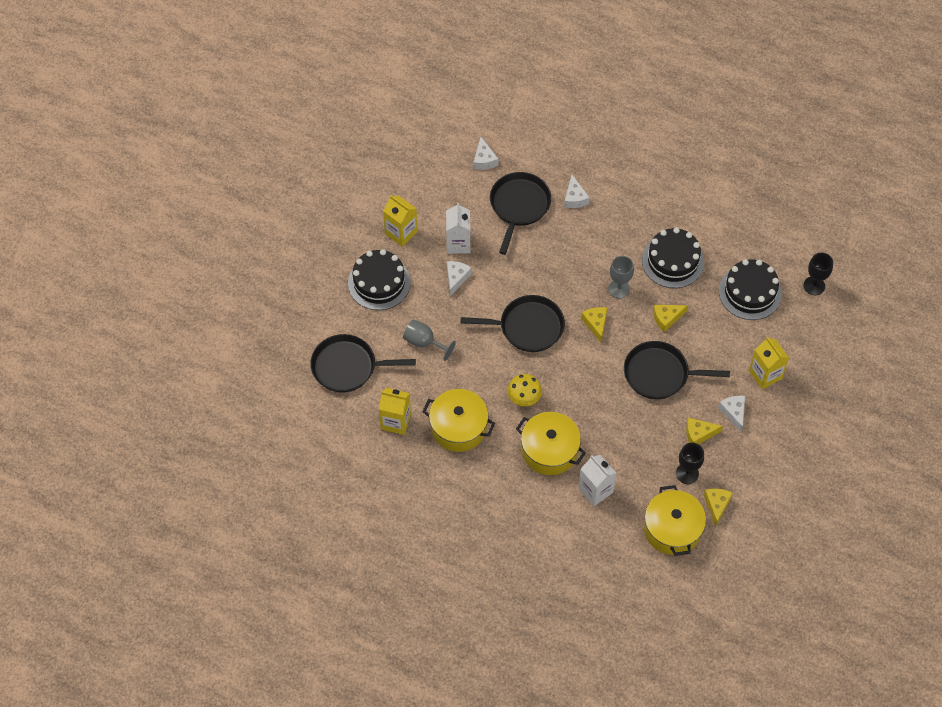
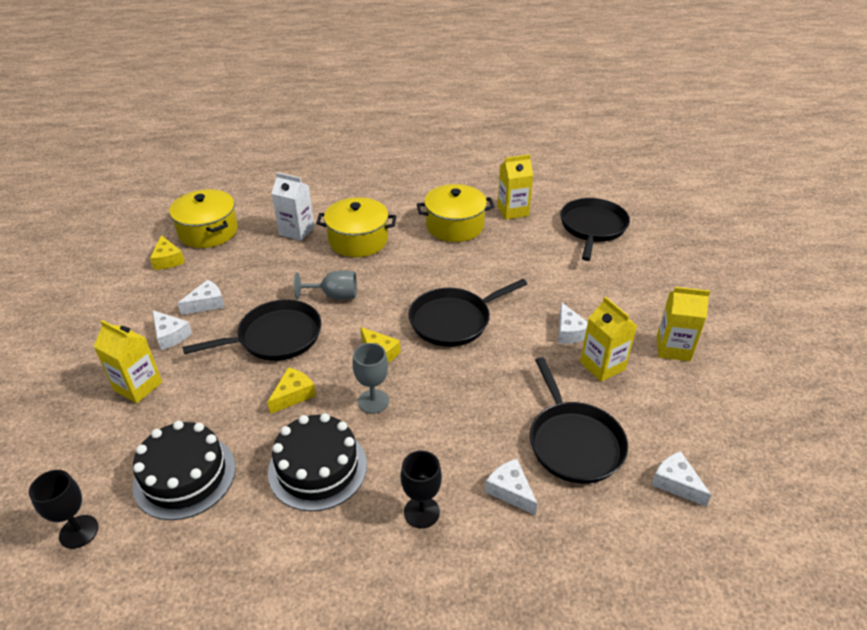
camera: 150 degrees right, 20 degrees down
black pan [310,334,416,393] -> black pan turned 45 degrees counterclockwise [560,198,630,261]
black cake [348,249,411,310] -> none
grey goblet [403,319,456,361] -> grey goblet moved to [294,271,357,300]
white carton [446,203,470,254] -> yellow carton [580,296,637,382]
yellow mushroom [507,374,542,406] -> none
black goblet [676,443,704,484] -> black goblet moved to [401,450,442,529]
yellow cheese [686,418,723,444] -> white cheese [177,280,225,315]

